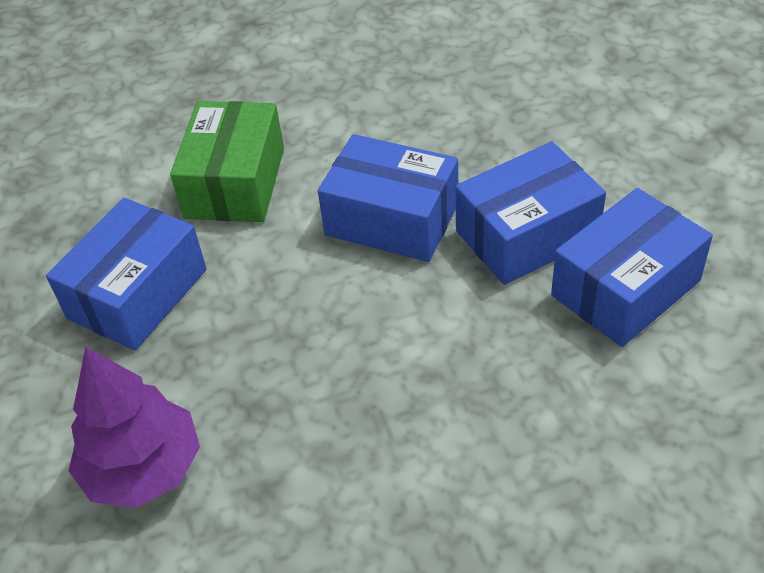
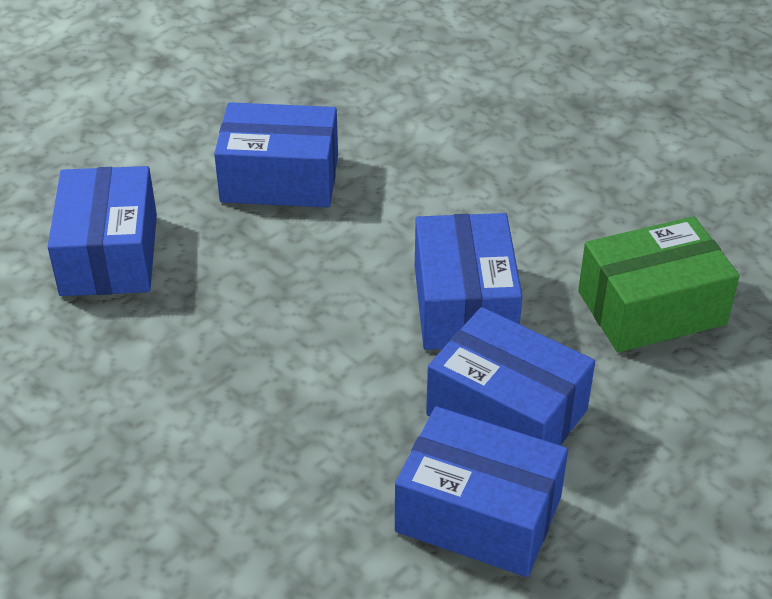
camera: 60 degrees right, 5 degrees down
purple tree [69,347,200,508] -> blue box [48,166,157,296]
green box [170,101,284,222] -> green box moved to [578,216,740,353]

